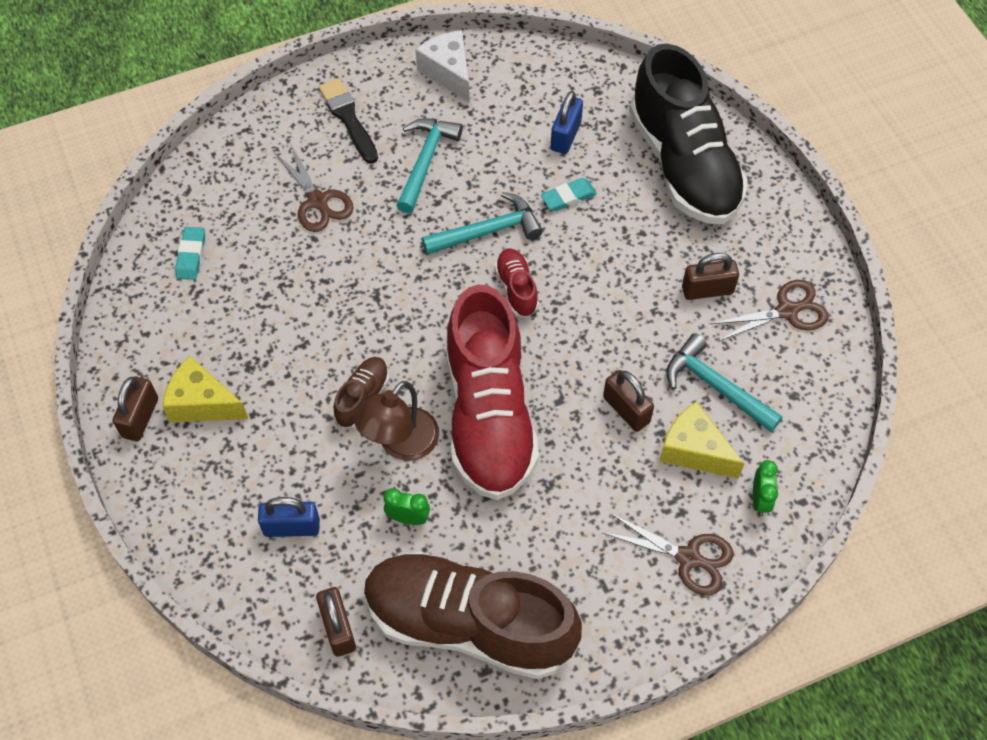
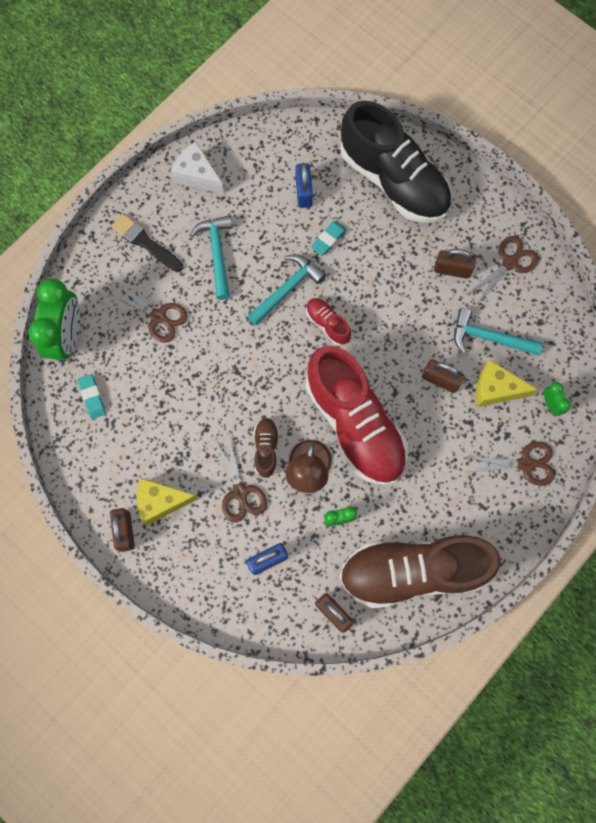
camera: 25 degrees left, 15 degrees up
brown padlock [682,253,739,300] -> brown padlock turned 45 degrees clockwise [434,249,476,279]
none -> green clock [28,279,80,362]
none -> brown scissors [215,434,267,523]

